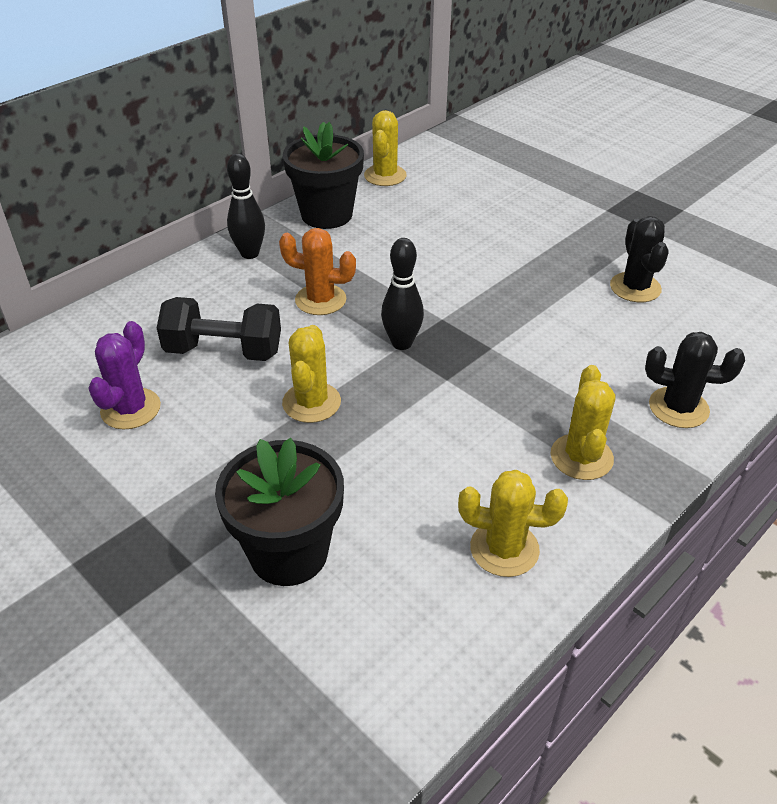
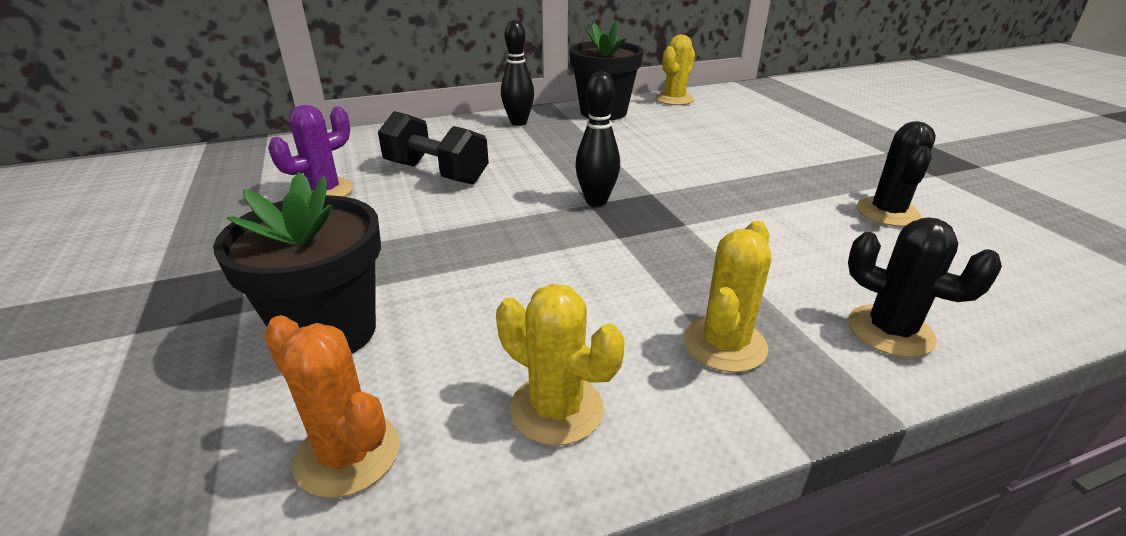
camera: 25 degrees right, 10 degrees down
orange cactus [279,228,356,315] -> orange cactus moved to [264,315,399,498]
yellow cactus [282,325,341,423] -> none

